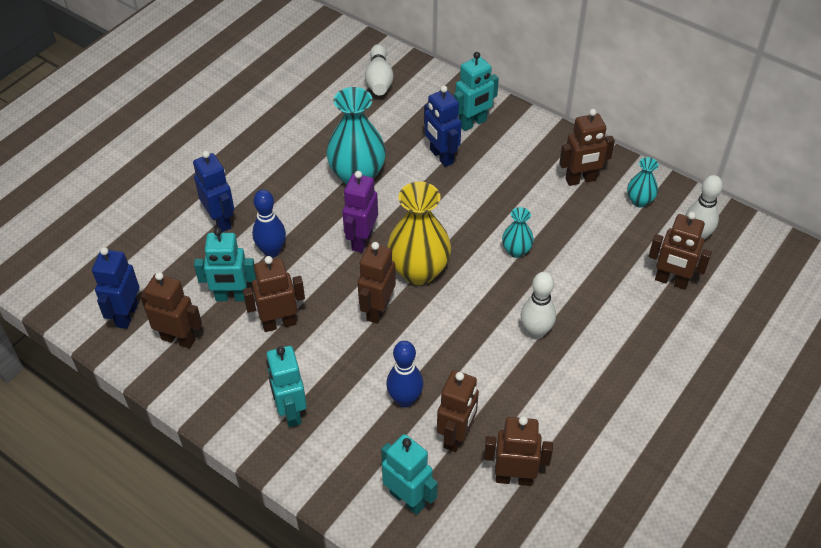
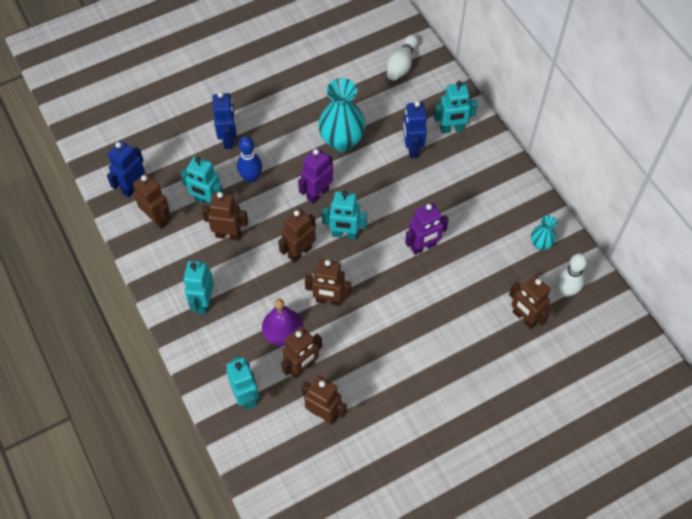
camera: 25 degrees right, 10 degrees up
blue bowling pin [386,341,423,407] -> purple bell [262,299,303,346]
yellow vase [387,182,451,285] -> turquoise robot [322,191,367,239]
turquoise vase [502,207,534,258] -> purple robot [405,203,449,255]
white bowling pin [521,272,556,339] -> none
brown robot [559,109,615,186] -> brown robot moved to [305,259,351,306]

